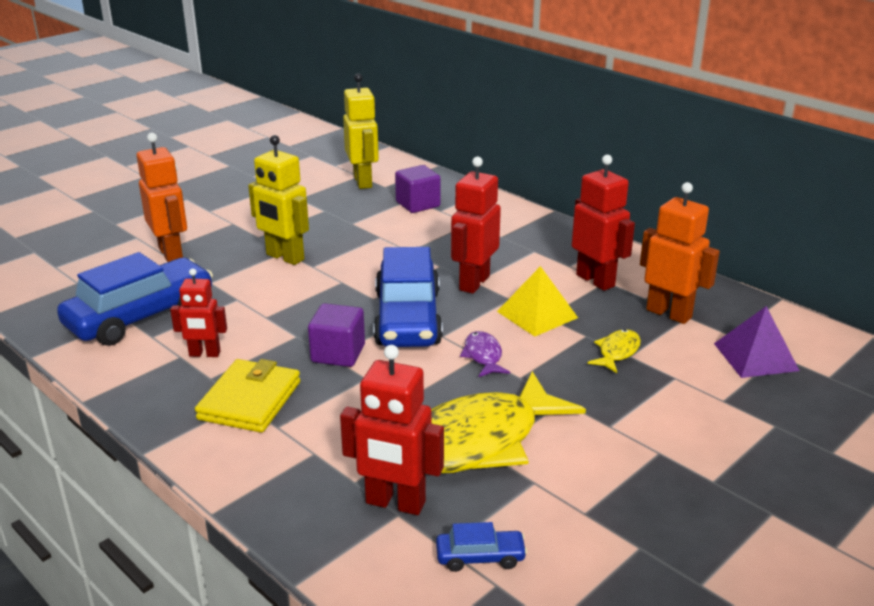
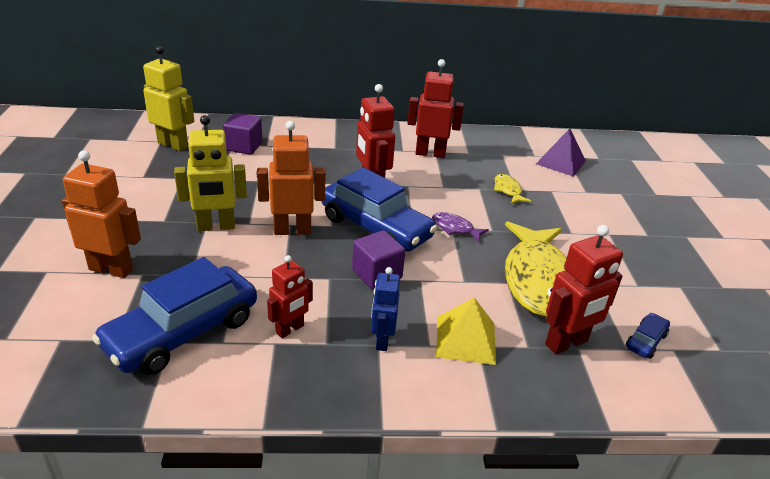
camera: 50 degrees left, 5 degrees up
blue car [57,252,213,346] -> blue car turned 135 degrees counterclockwise [92,257,257,375]
yellow wallet [195,359,300,433] -> blue robot [371,267,400,351]
yellow pyramid [497,266,578,336] -> yellow pyramid moved to [436,298,496,365]
orange robot [640,182,720,324] -> orange robot moved to [257,121,325,235]

